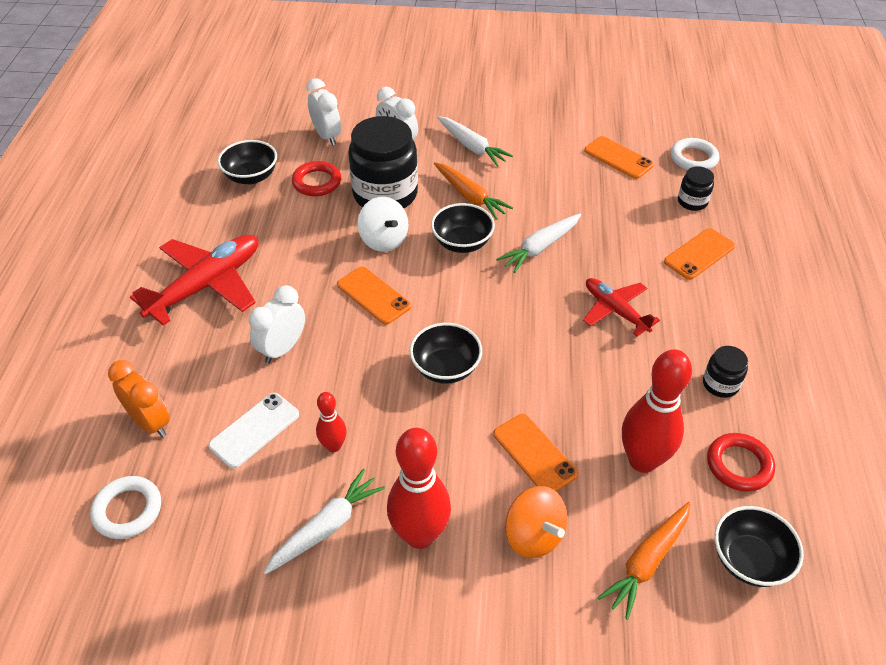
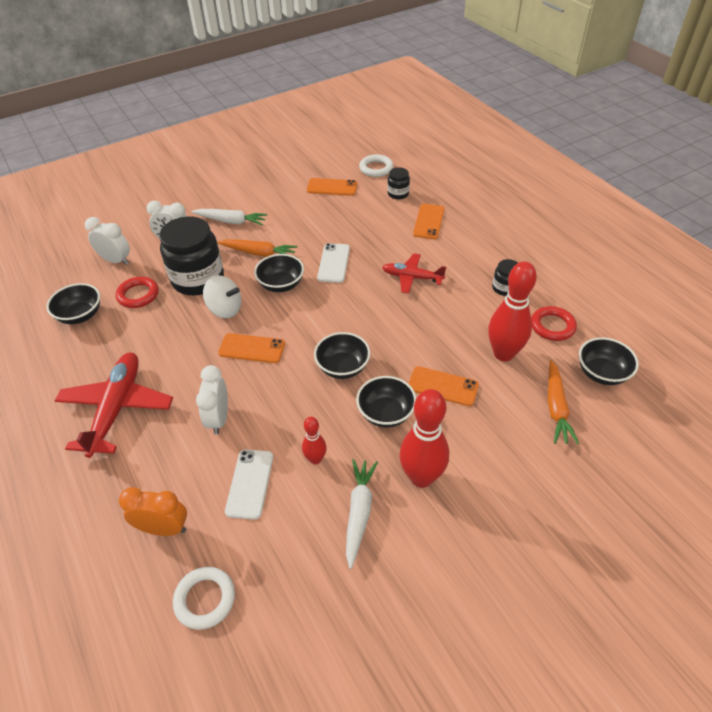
camera: 35 degrees left, 0 degrees up
white carrot [496,214,581,273] -> white phone [317,243,350,283]
orange spinning top [505,486,567,558] -> none
none -> black bowl [356,376,416,428]

